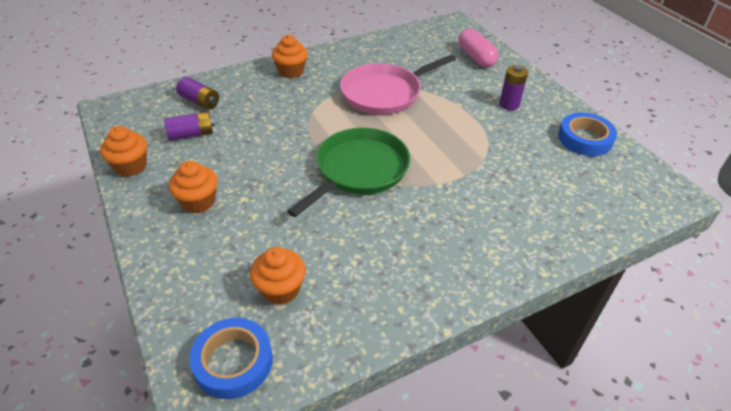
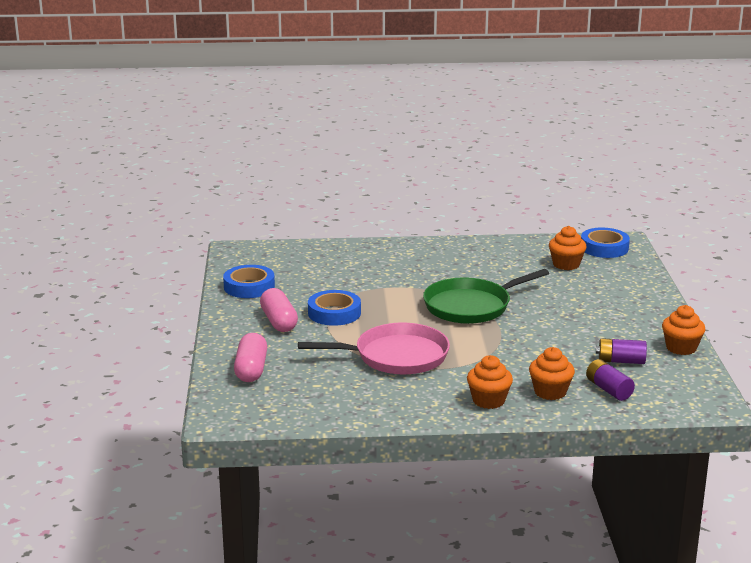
camera: 155 degrees left, 20 degrees down
orange cupcake [169,161,218,213] -> orange cupcake moved to [529,347,575,400]
purple battery [499,65,528,110] -> pink capsule [260,288,298,332]
none -> blue tape [308,290,361,326]

